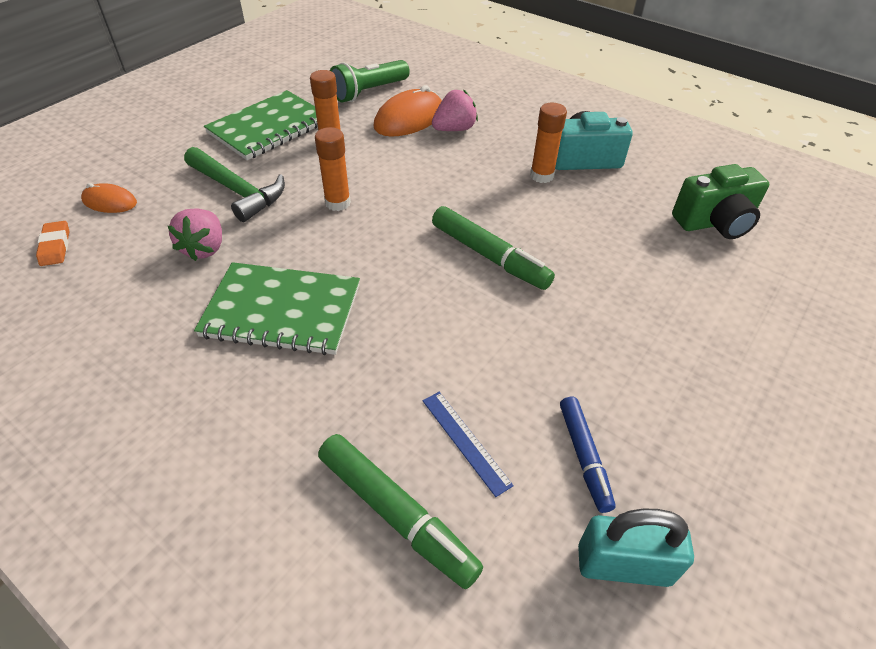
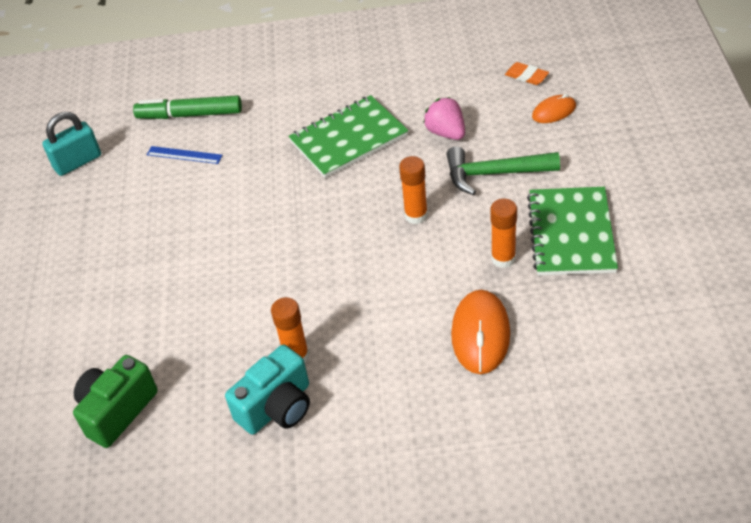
camera: 145 degrees right, 0 degrees up
green flashlight [330,60,410,103] -> none
pink strawberry [432,90,478,131] -> none
green marker [432,206,555,290] -> none
blue marker [560,397,616,513] -> none

